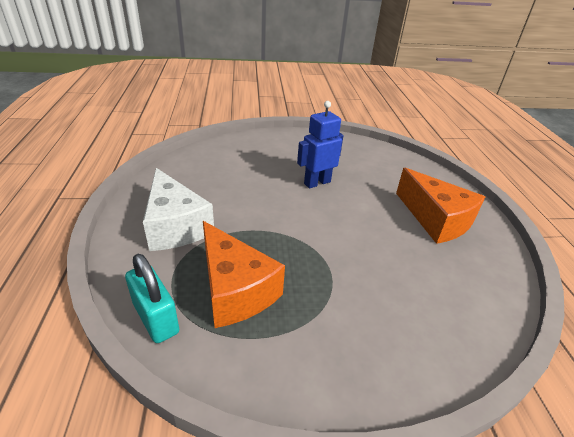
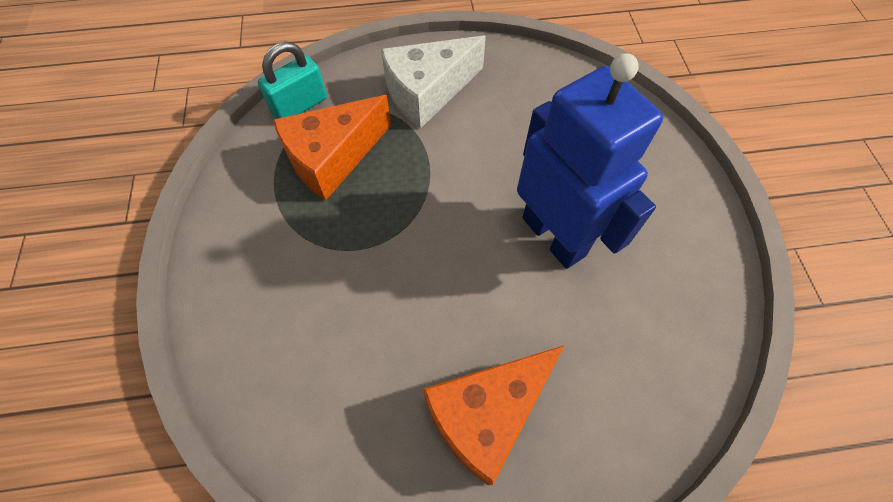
camera: 90 degrees right, 25 degrees up
blue robot [297,101,344,189] -> blue robot [517,53,663,269], size x1.66

